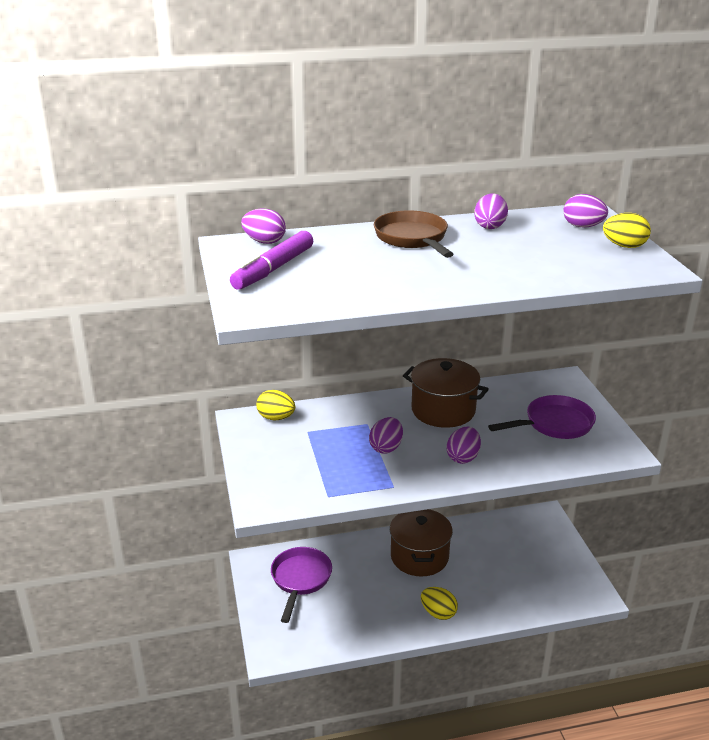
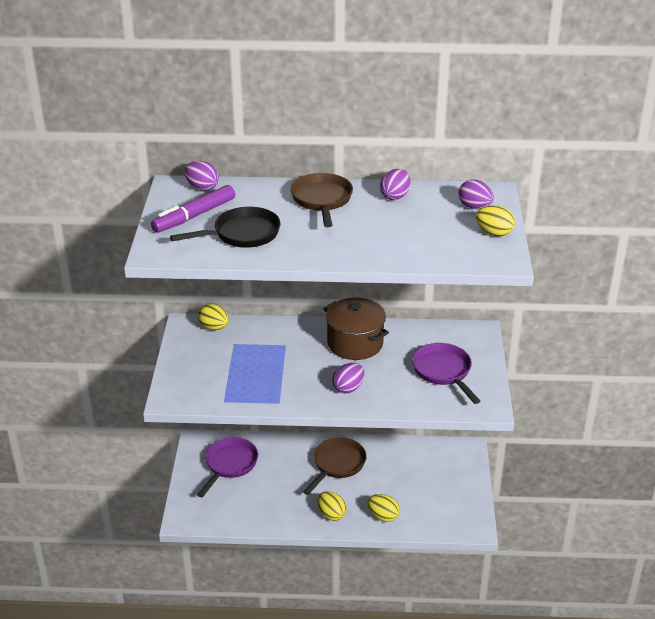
camera: 15 degrees right, 5 degrees up
purple egg [369,417,403,454] -> none
brown pot [390,509,453,577] -> brown pan [303,437,367,495]
purple pan [488,395,596,439] -> purple pan turned 105 degrees counterclockwise [412,343,480,404]
none -> black pan [170,207,281,248]
none -> yellow egg [368,494,400,522]

